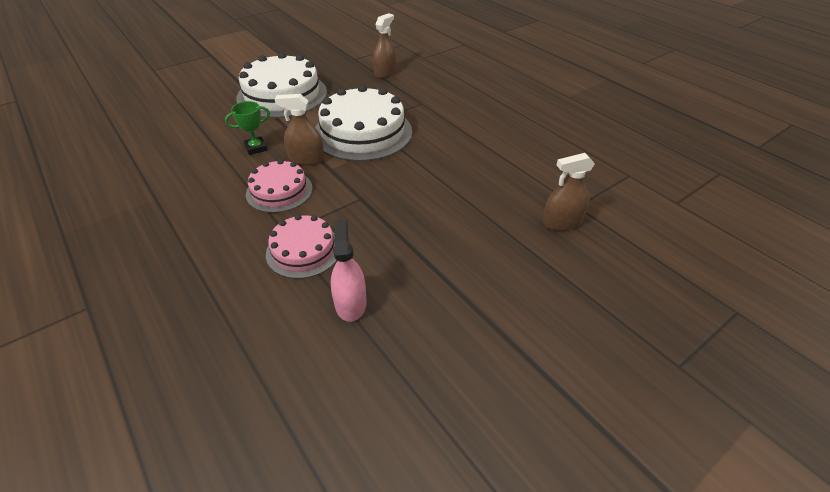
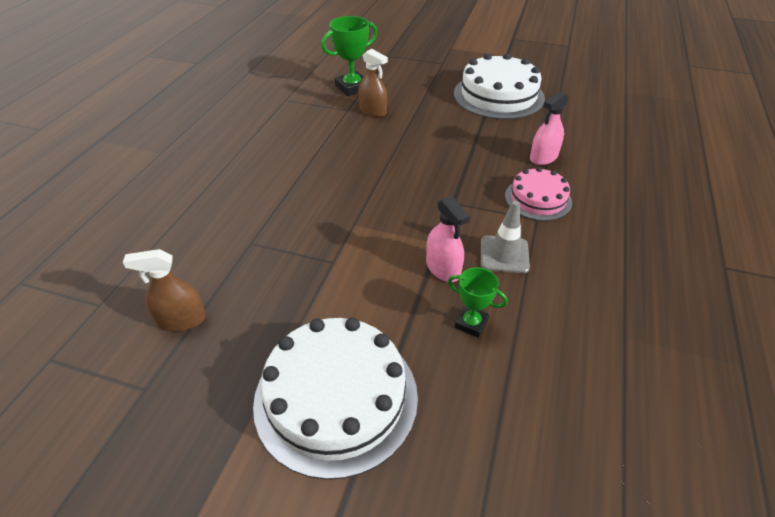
camera: 125 degrees left, 0 degrees up
pink cake [246,159,313,213] -> grey traffic cone [481,201,530,273]
brown spray bottle [275,94,324,165] -> pink spray bottle [426,196,470,282]
white cake [315,85,412,162] -> white cake moved to [454,53,545,120]
none -> green trophy [321,16,377,96]

